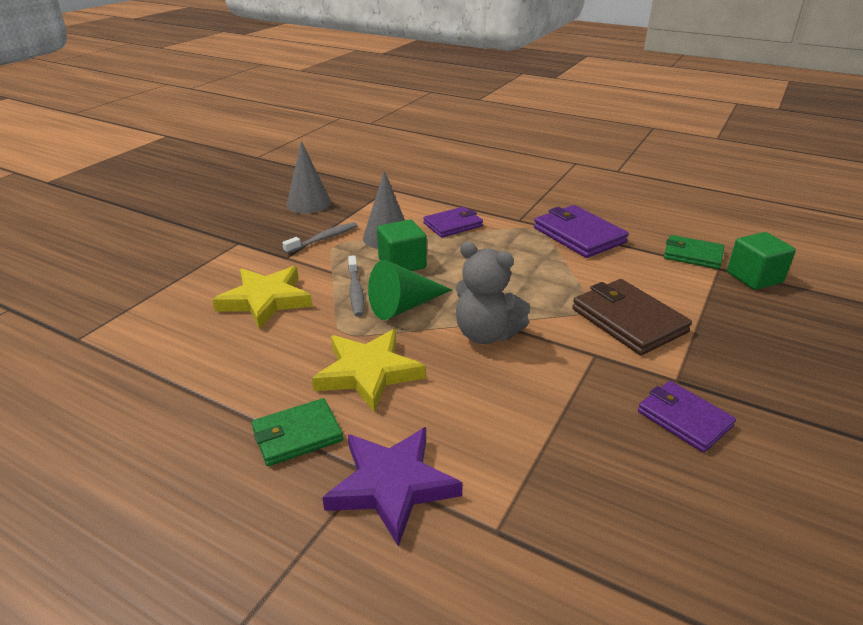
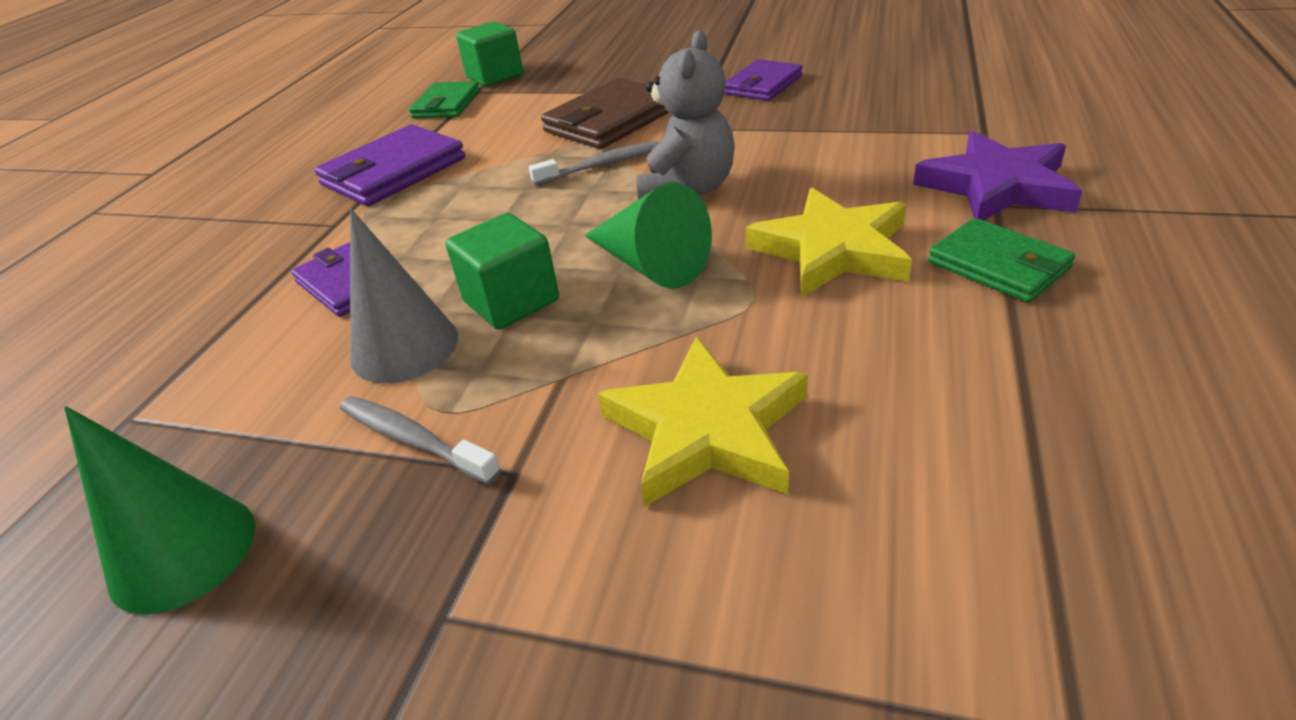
camera: 100 degrees left, 5 degrees up
grey cone [286,141,331,214] -> green cone [64,406,255,614]
grey toothbrush [348,255,365,317] -> grey toothbrush moved to [529,141,659,186]

